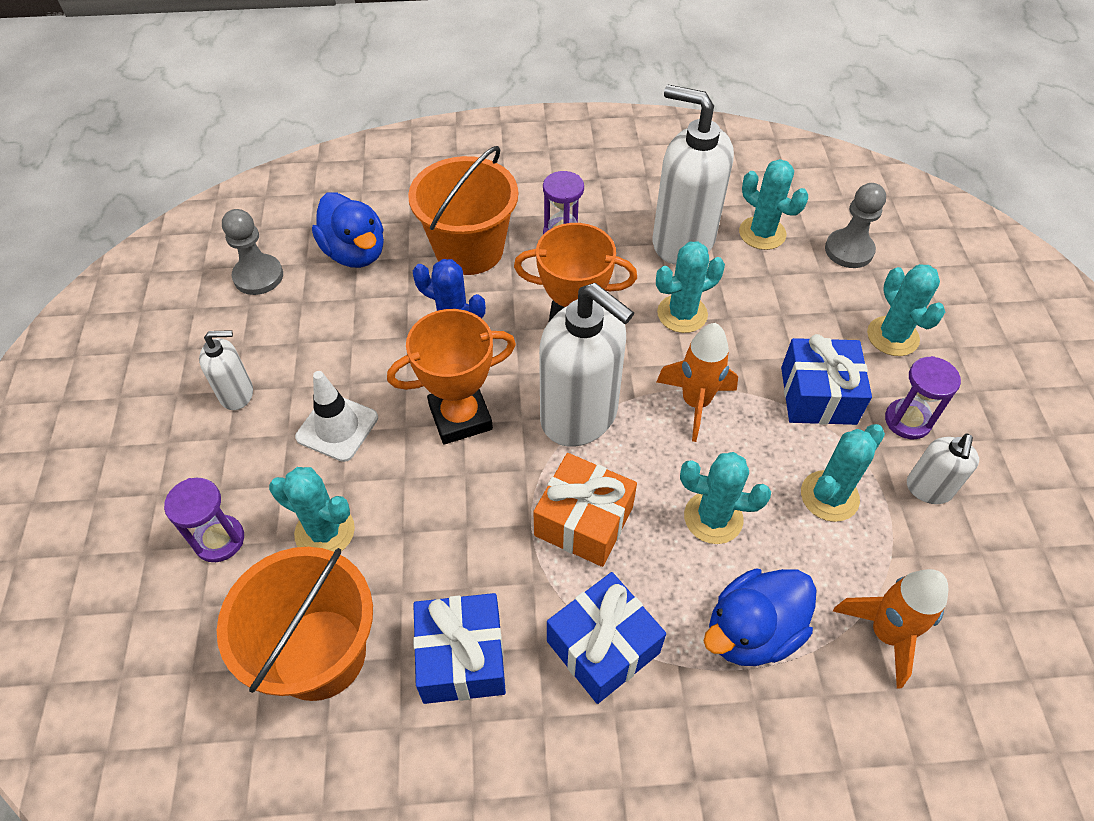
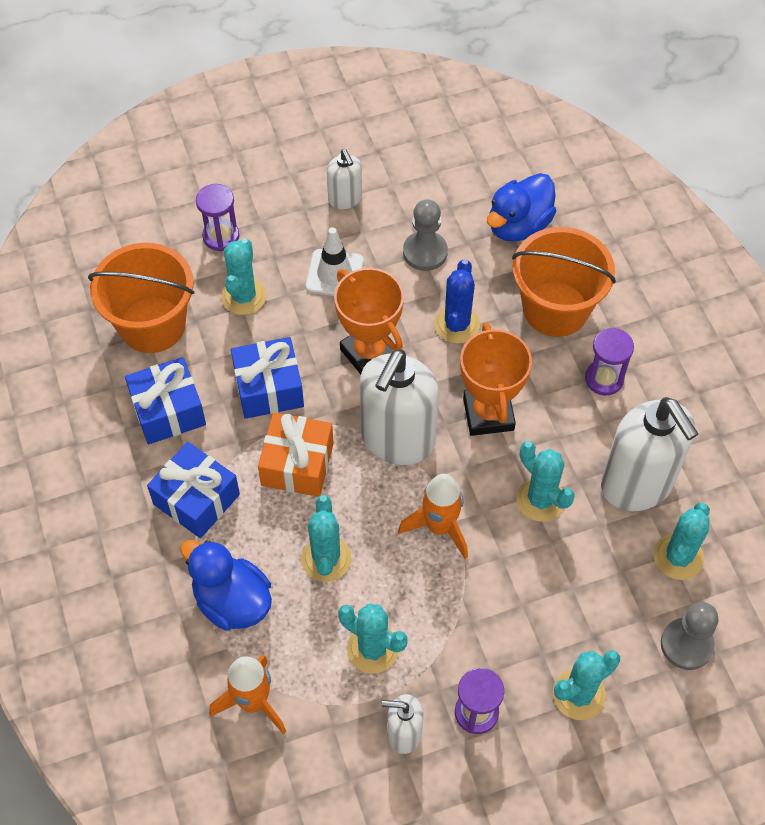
camera: 75 degrees right, 5 degrees up
grey pawn [222,209,283,295] -> grey pawn moved to [403,200,448,271]
white soap dispenser [653,85,734,265] -> white soap dispenser turned 135 degrees clockwise [601,397,698,511]
blue gift [781,334,872,425] -> blue gift moved to [231,337,304,419]

